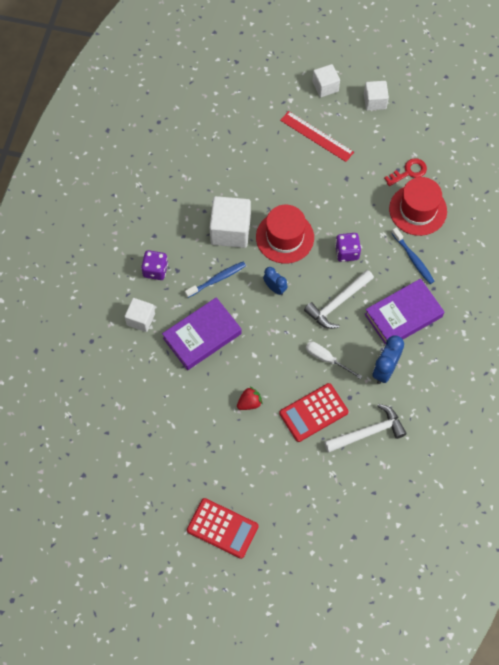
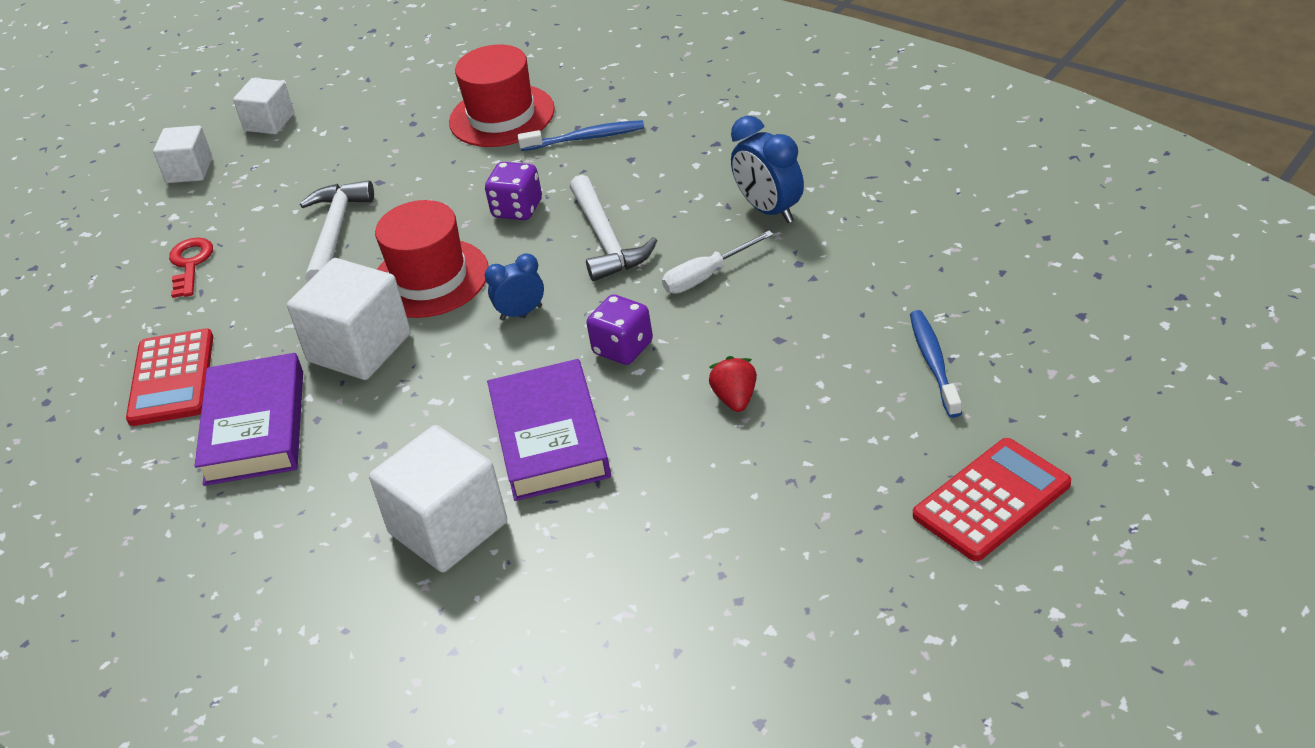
camera: 60 degrees left, 25 degrees down
white cube [125,298,155,332] -> white cube [369,425,507,572], size x1.67
purple dice [141,250,168,280] -> purple dice moved to [587,294,653,365]
blue toothbrush [185,262,246,298] -> blue toothbrush moved to [910,310,962,418]
red calculator [279,383,348,442] -> red calculator moved to [126,328,213,426]
red ruler [280,111,354,162] -> none
white hammer [324,404,407,453] -> white hammer moved to [300,181,374,282]
purple book [365,279,444,345] -> purple book moved to [195,353,303,486]
red key [384,158,427,186] -> red key moved to [169,237,213,298]

